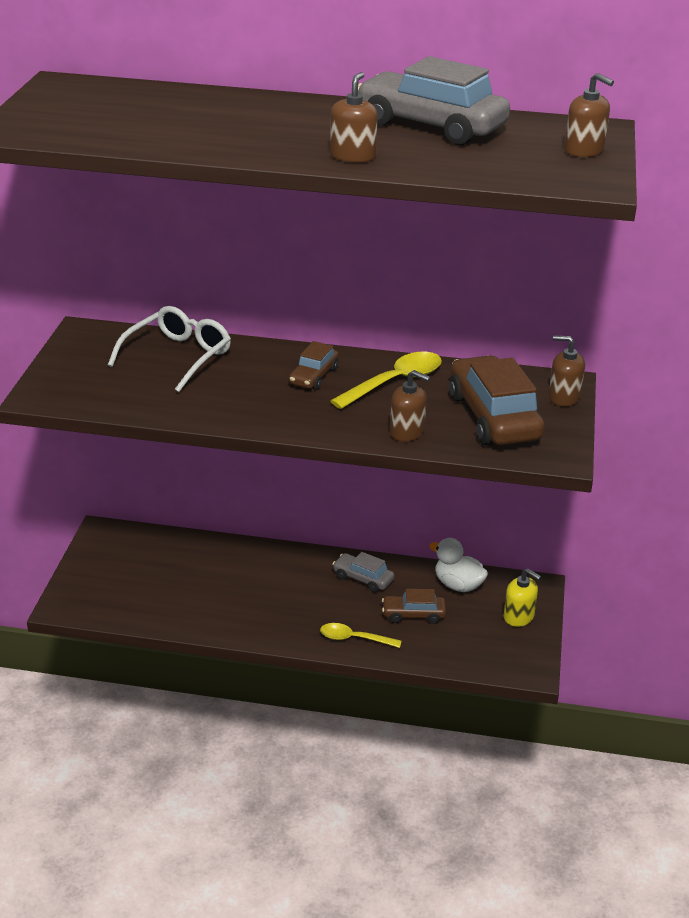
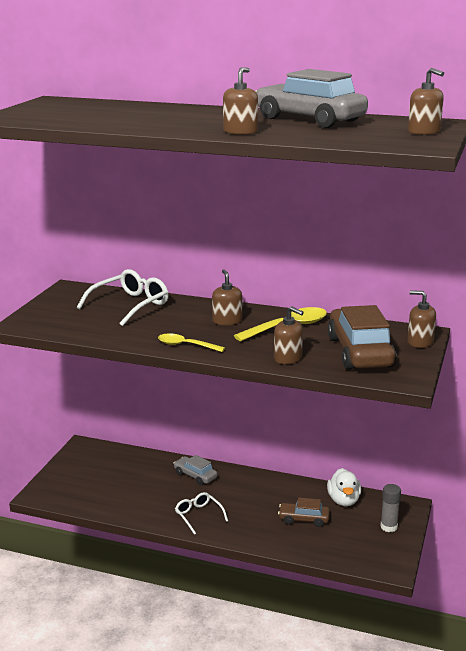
camera: 10 degrees right, 10 degrees down
brown car [289,341,339,390] -> brown soap dispenser [212,269,242,325]
yellow spoon [320,623,401,648] -> yellow spoon moved to [158,333,225,352]
grey car [333,552,394,592] -> grey car moved to [173,455,217,486]
white duck [429,538,488,592] -> white duck turned 135 degrees counterclockwise [327,468,361,506]
yellow soap dispenser [503,568,541,627] -> grey glue stick [380,484,401,532]
none -> white glasses [175,492,228,535]

